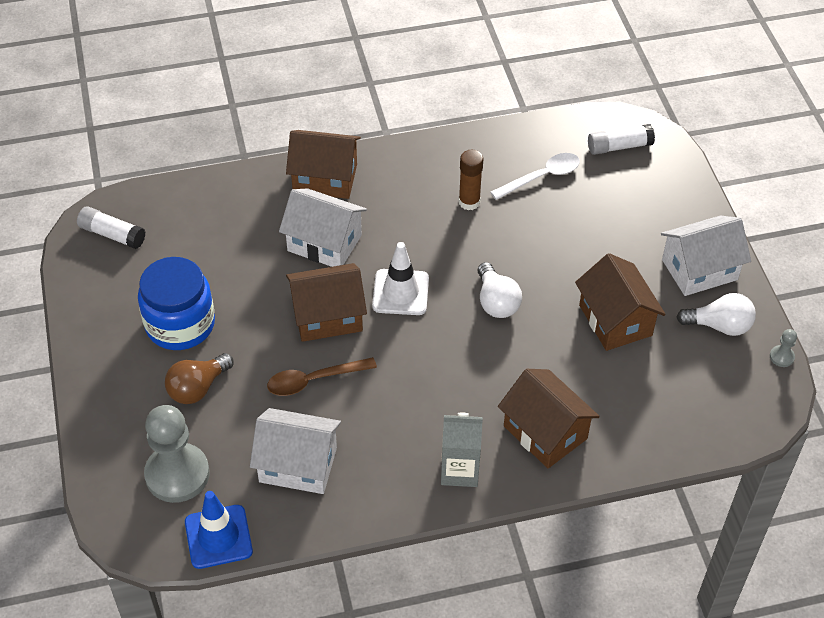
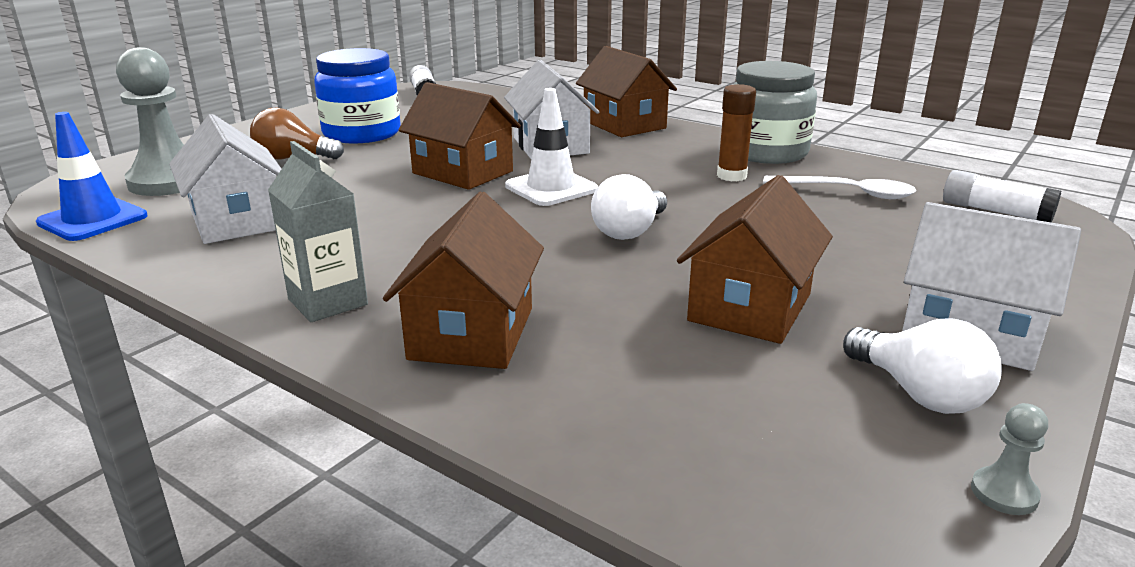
camera: 50 degrees right, 25 degrees down
brown spoon [267,357,377,396] -> none
none -> grey jar [733,61,817,164]

